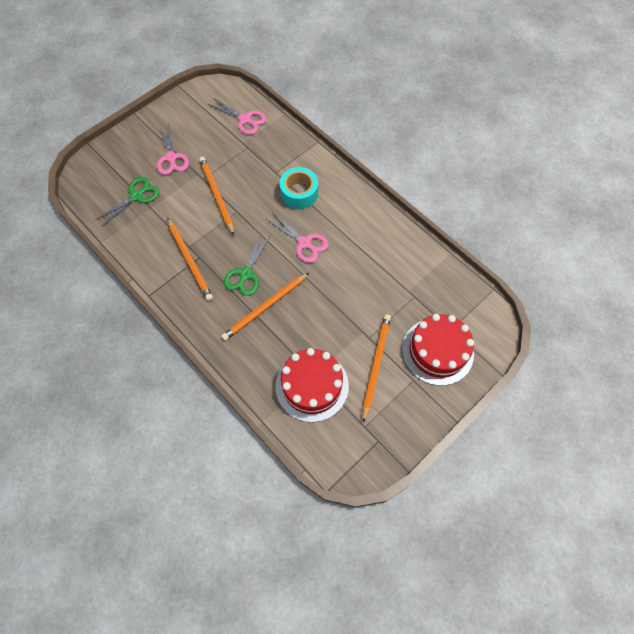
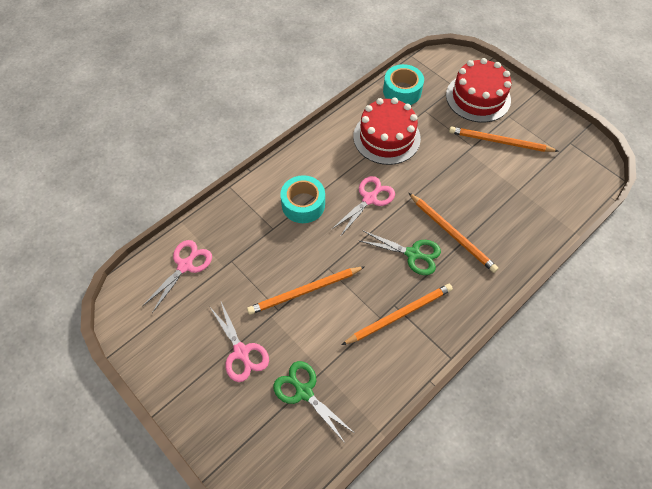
camera: 90 degrees left, 5 degrees down
pink scissors [157,123,189,175] -> pink scissors turned 75 degrees clockwise [209,302,269,382]
red cake [275,348,349,422] -> red cake moved to [353,98,421,165]
none -> turquoise tape [383,64,424,105]

